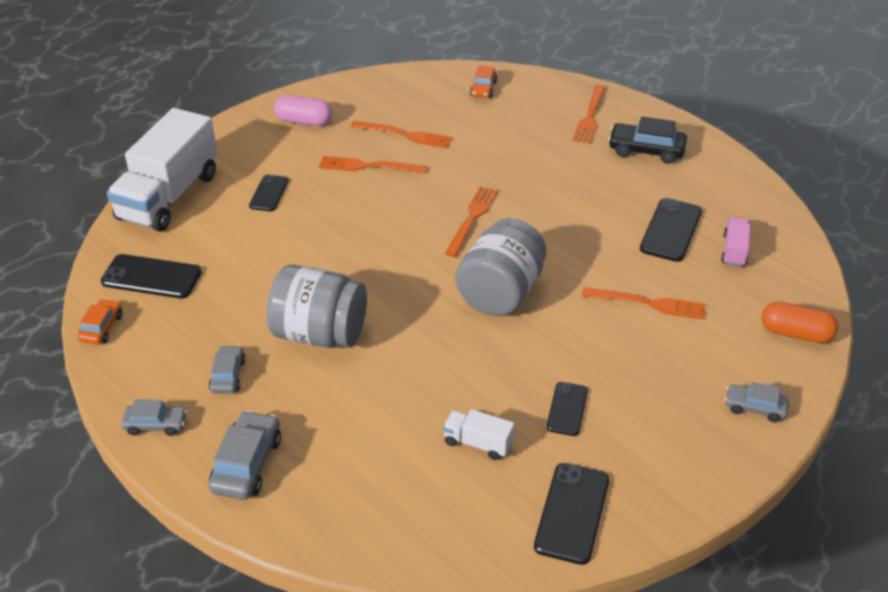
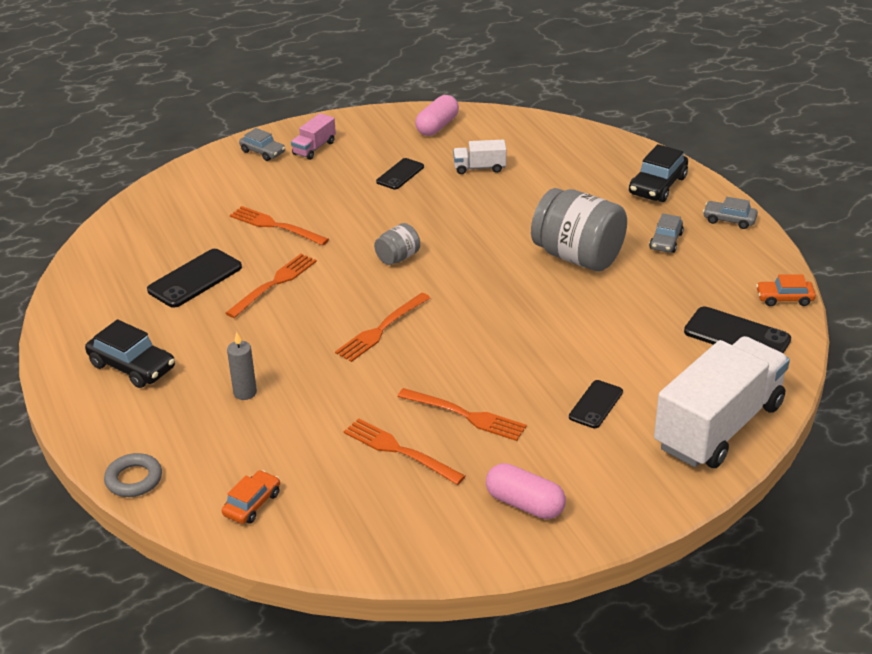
camera: 160 degrees left, 5 degrees down
orange car [78,299,123,345] -> orange car turned 60 degrees clockwise [756,274,816,306]
grey car [209,410,281,500] -> black car [629,144,688,202]
white truck [443,409,515,460] -> white truck turned 135 degrees clockwise [453,139,506,174]
grey jar [455,218,547,316] -> grey jar [374,223,420,265], size x0.48
black phone [534,463,609,565] -> pink capsule [415,95,459,136]
orange fork [572,84,606,144] -> orange fork moved to [226,254,317,318]
pink truck [721,217,751,267] -> pink truck moved to [291,113,336,160]
orange capsule [761,302,838,343] -> none
none -> grey ring [104,453,162,497]
none -> grey candle [227,332,257,400]

